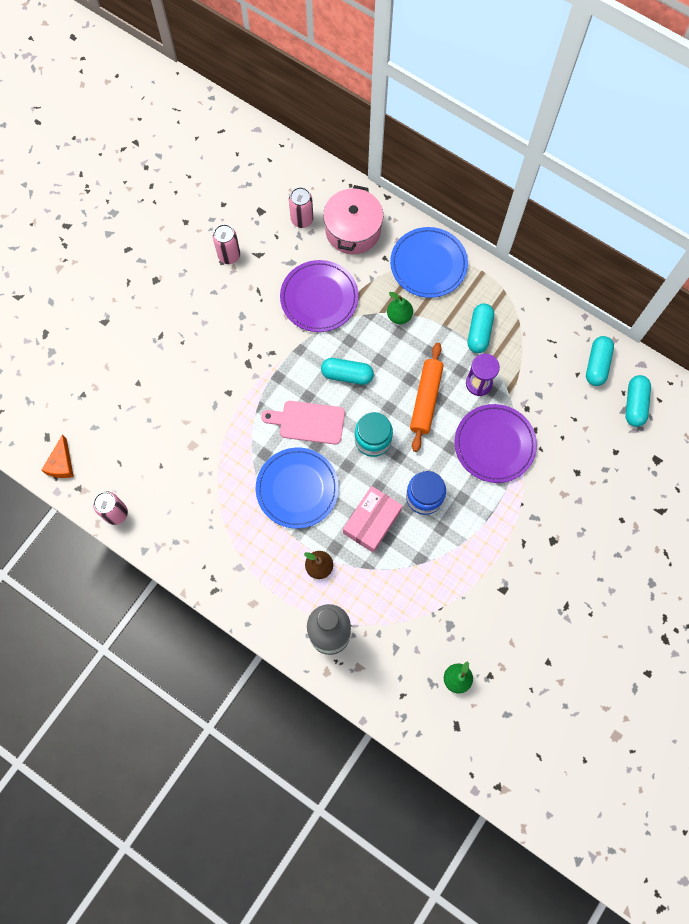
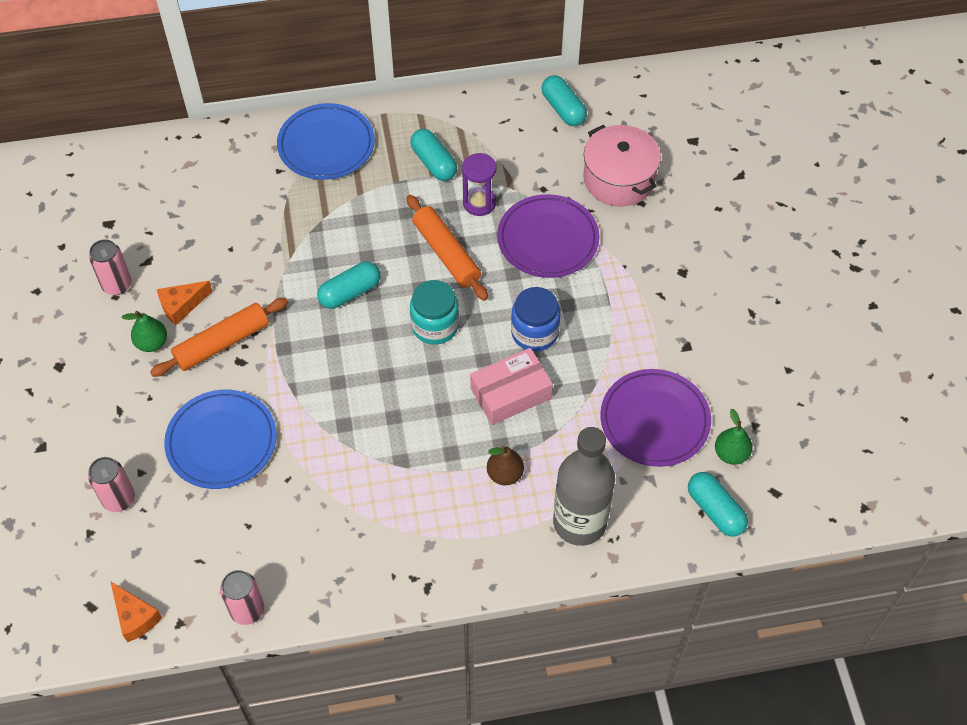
camera: 45 degrees left, 15 degrees down
blue plate [256,448,339,529] -> blue plate moved to [164,390,277,489]
pink cutting board [261,401,345,444] -> none
purple plate [280,260,359,332] -> purple plate moved to [600,369,711,467]
pink can [289,187,313,228] -> pink can moved to [88,457,135,512]
pink pot [323,185,383,254] -> pink pot moved to [583,125,661,207]
pink box [343,486,403,553] -> pink box turned 75 degrees clockwise [470,348,553,425]
green pear [387,292,413,324] -> green pear moved to [122,311,167,352]
turquoise capsule [625,375,651,427] -> turquoise capsule moved to [688,472,748,537]
none -> orange rolling pin [150,298,288,377]
none -> orange cheese [157,281,213,325]

